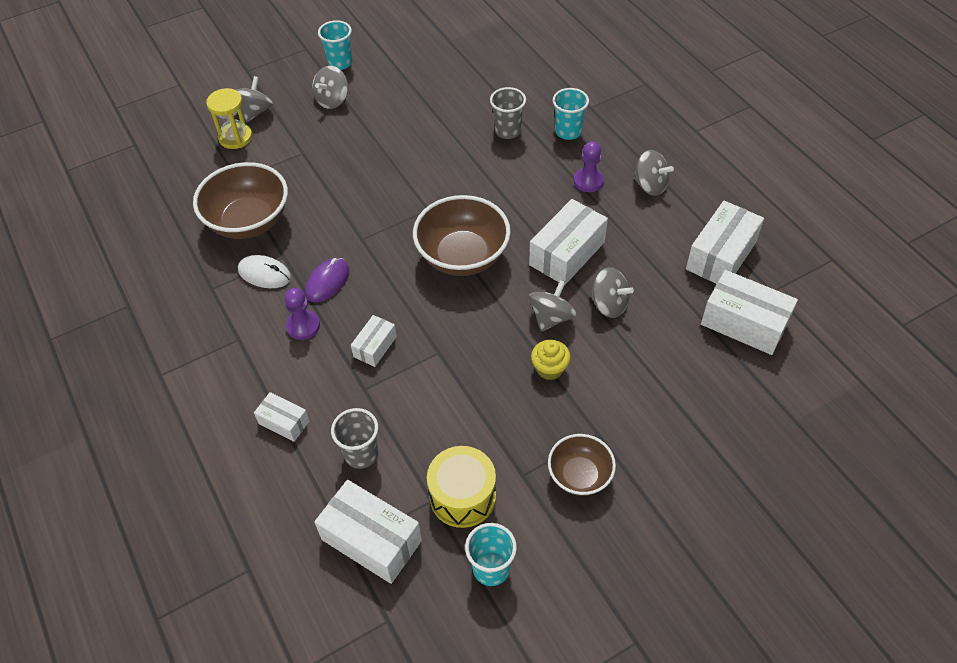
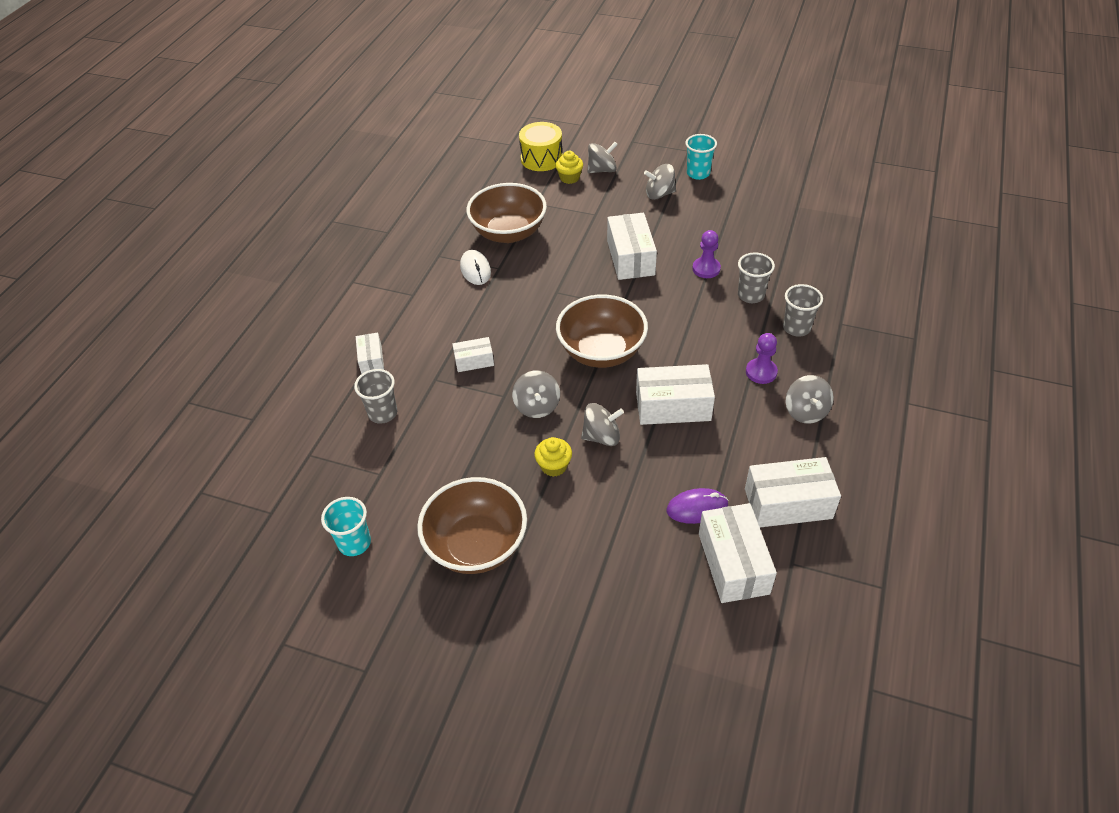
camera: 50 degrees right, 5 degrees down
yellow hourglass [206,88,252,149] -> yellow cupcake [556,151,583,184]
purple pawn [284,288,320,340] -> purple pawn moved to [692,230,721,278]
purple mouse [305,258,349,302] -> purple mouse moved to [666,488,729,524]
white box [314,480,422,584] -> white box moved to [607,213,657,280]
yellow drum [427,446,496,528] -> yellow drum moved to [519,122,563,171]
brown bowl [548,434,616,496] -> brown bowl [417,477,527,574], size x1.69
turquoise cup [553,88,589,140] -> grey cup [783,284,823,336]
grey spinning top [590,267,634,318] -> grey spinning top moved to [512,370,560,418]

